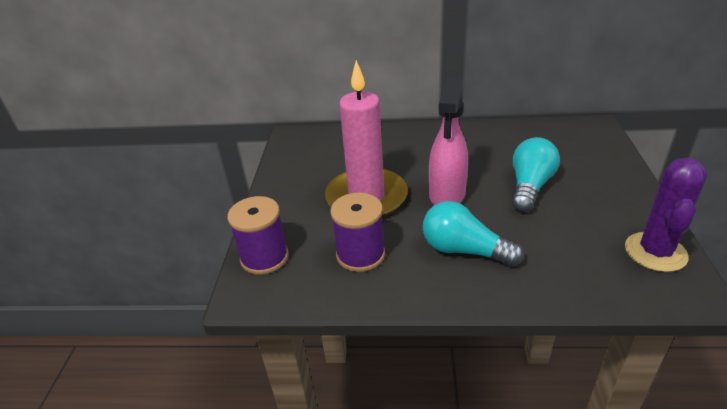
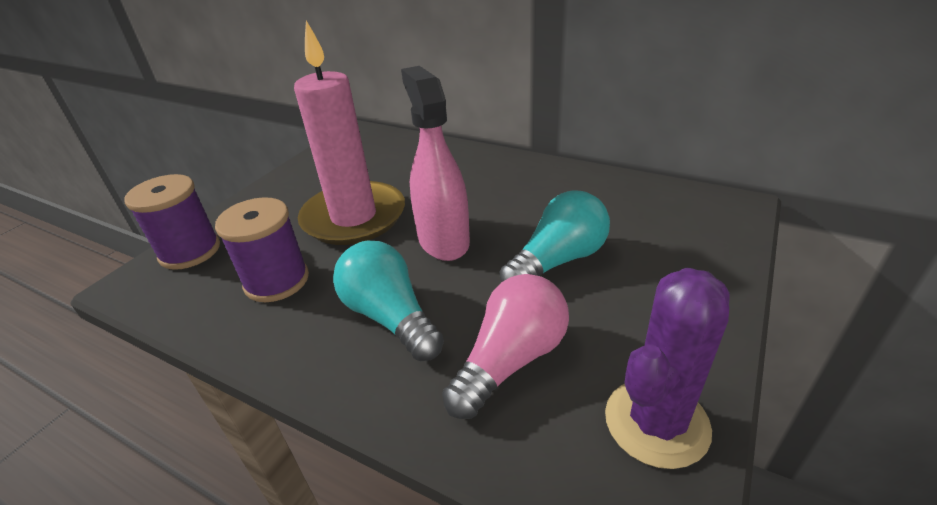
camera: 25 degrees right, 0 degrees up
pink spray bottle [429,79,468,205] -> pink spray bottle turned 120 degrees clockwise [401,66,470,261]
none -> pink light bulb [442,274,569,419]

